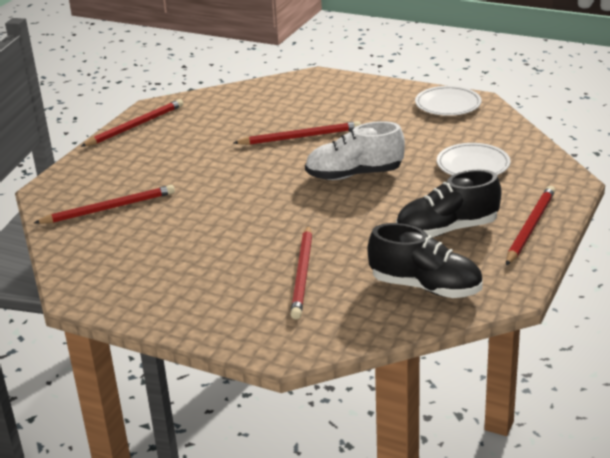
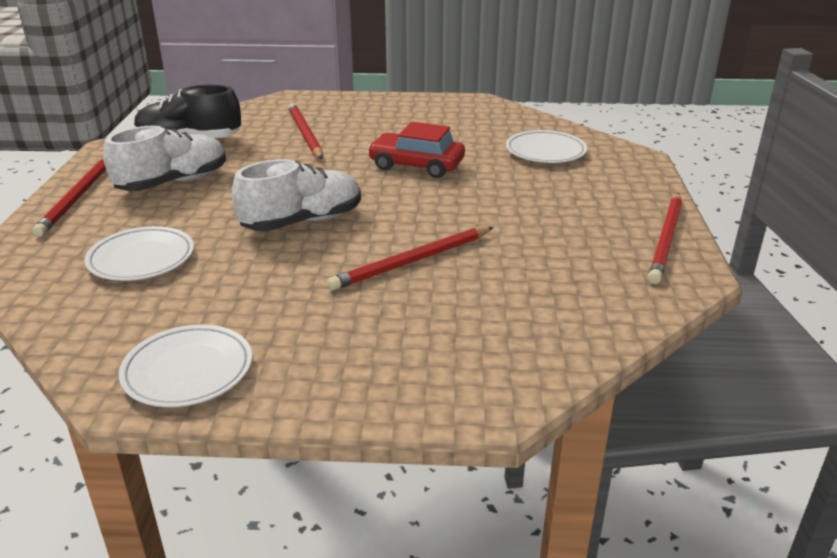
camera: 155 degrees right, 0 degrees up
red pencil [34,185,175,224] -> white plate [506,130,587,163]
black shoe [396,169,501,238] -> white shoe [103,126,226,191]
none -> red car [367,122,465,178]

